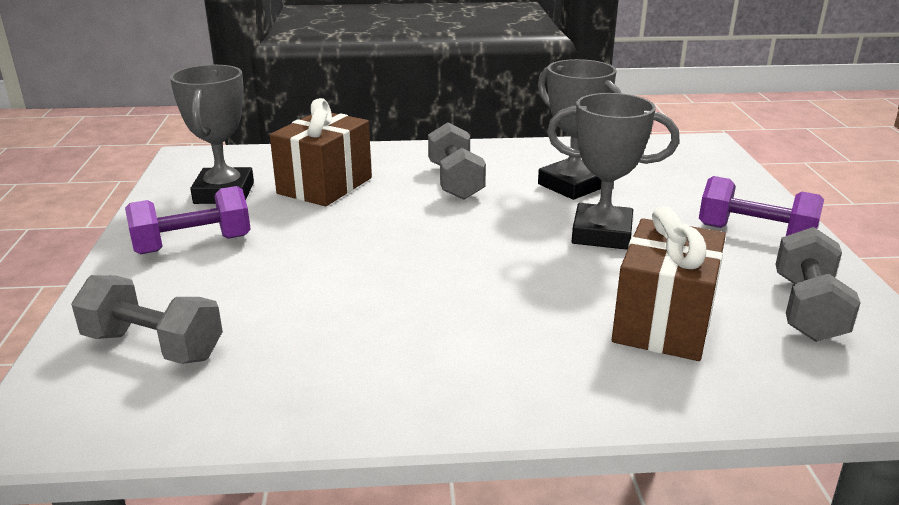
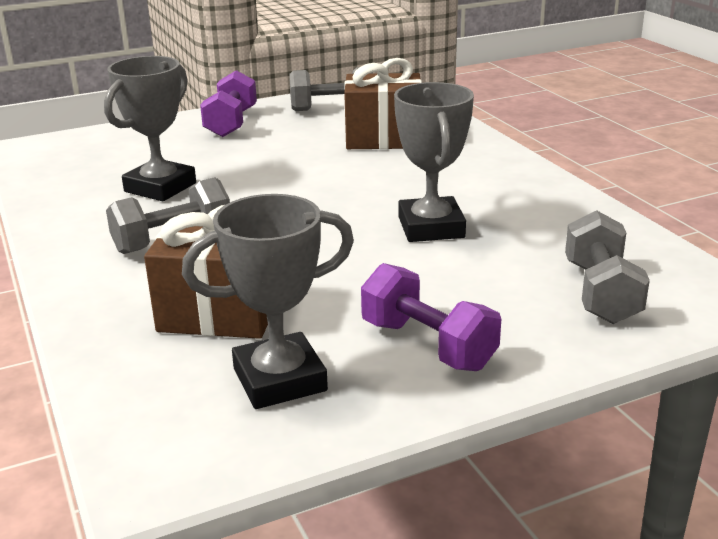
camera: 110 degrees left, 0 degrees up
grey trophy [547,93,680,250] -> grey trophy moved to [394,82,474,242]

